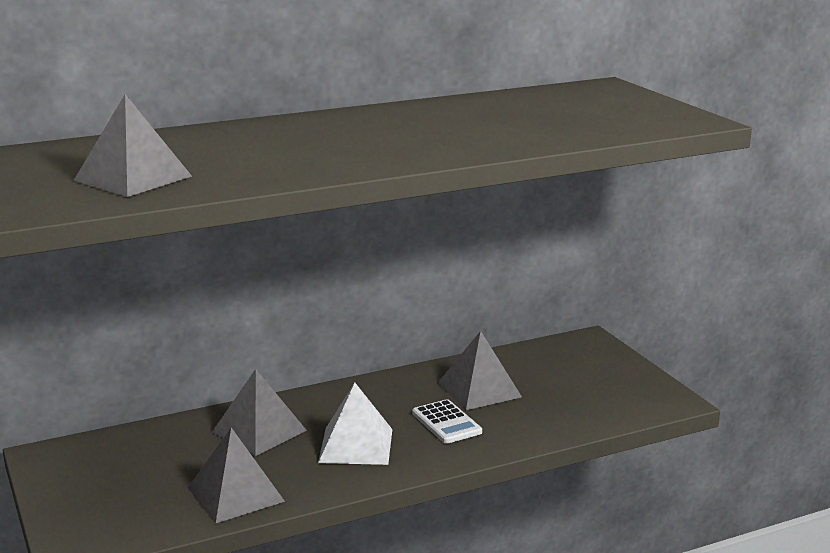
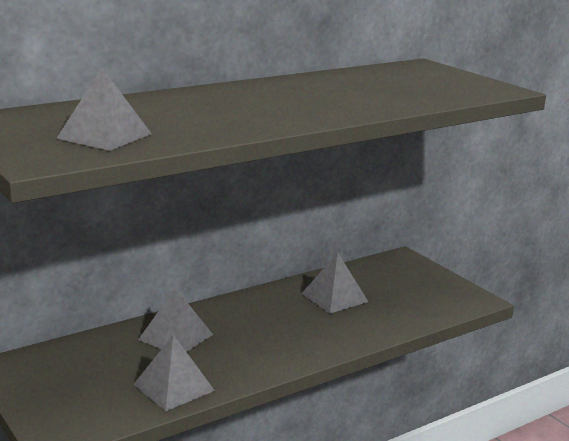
camera: 10 degrees left, 0 degrees up
white pyramid [318,383,392,465] -> none
white calculator [412,399,482,444] -> none

